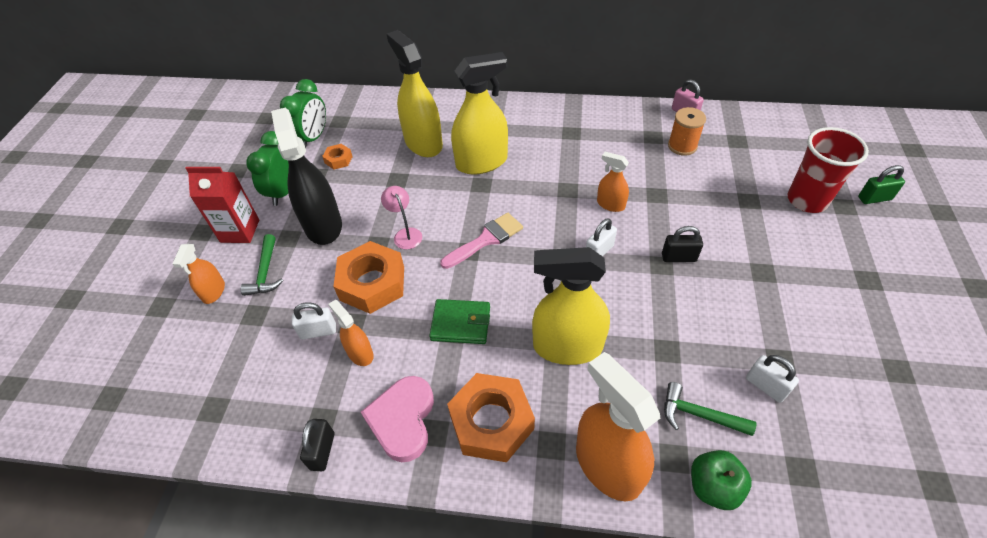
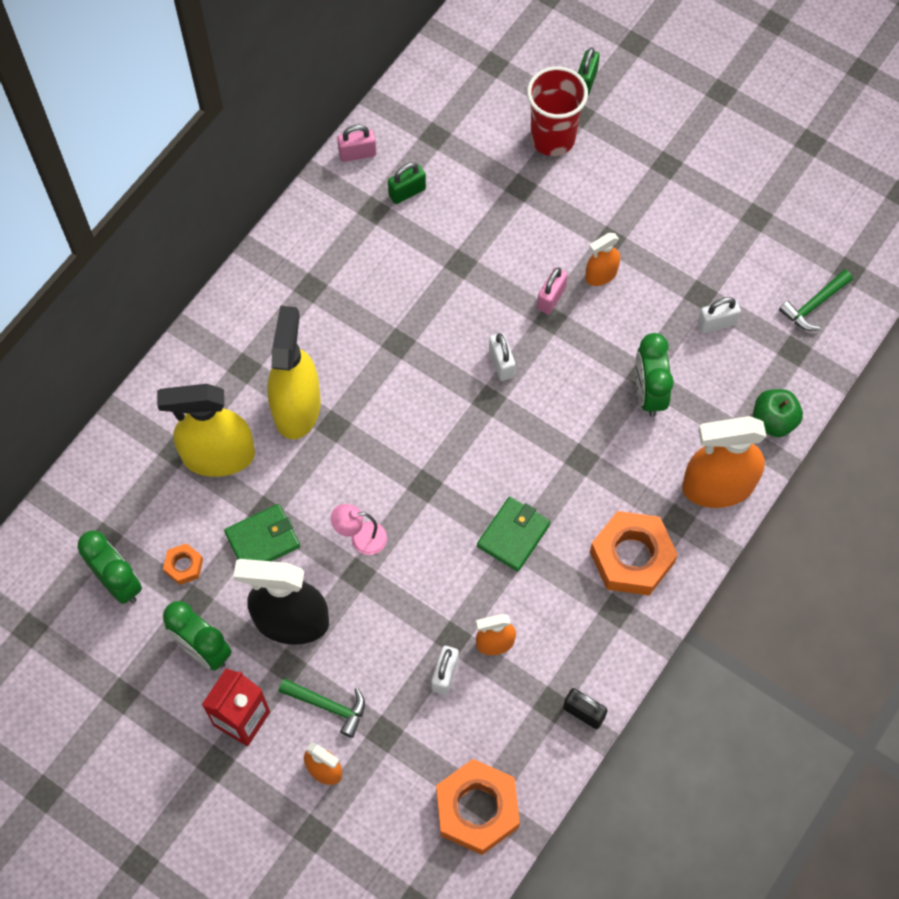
camera: 65 degrees left, 15 degrees up
orange nut [333,241,404,314] -> orange nut moved to [436,759,520,855]
pink heart [361,376,434,462] -> none
pink brush [440,213,523,269] -> none
yellow spray bottle [532,247,610,365] -> none
orange spray bottle [597,152,629,212] -> orange spray bottle moved to [585,233,620,286]
black padlock [662,226,703,262] -> pink padlock [537,267,568,314]
green hammer [664,382,756,436] -> green hammer moved to [779,270,853,331]
orange spool [668,107,706,156] -> green padlock [388,162,426,204]
none -> green wallet [224,504,300,561]
none -> green clock [635,333,674,417]

